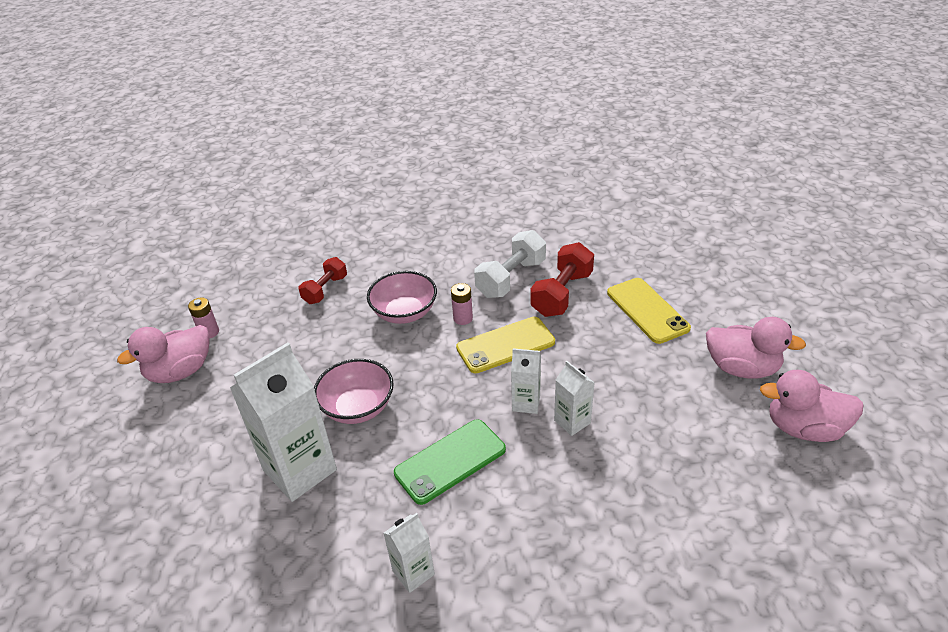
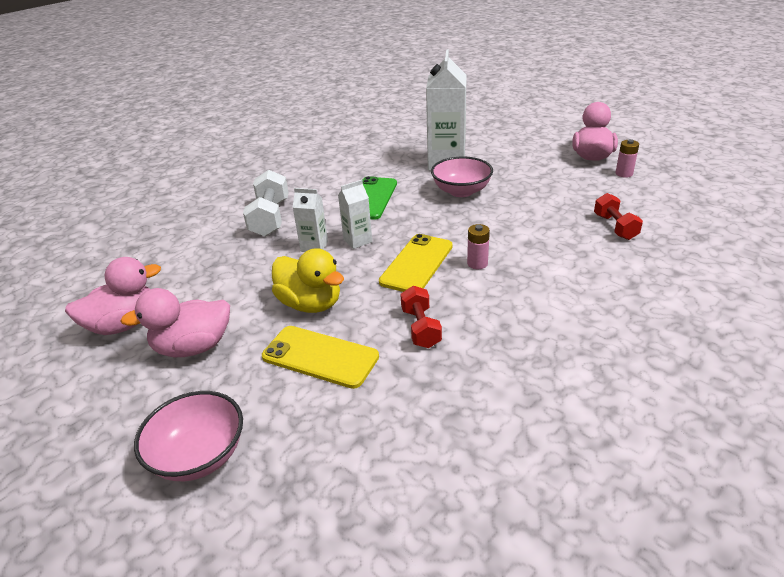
camera: 140 degrees right, 5 degrees down
pink bowl [367,271,437,324] -> pink bowl moved to [134,391,243,481]
white carton [384,513,435,593] -> none
white dumbbell [474,230,546,298] -> white dumbbell moved to [243,170,289,237]
red dumbbell [531,242,594,317] -> red dumbbell [400,286,442,348], size x0.65
none -> yellow duck [272,248,344,313]

